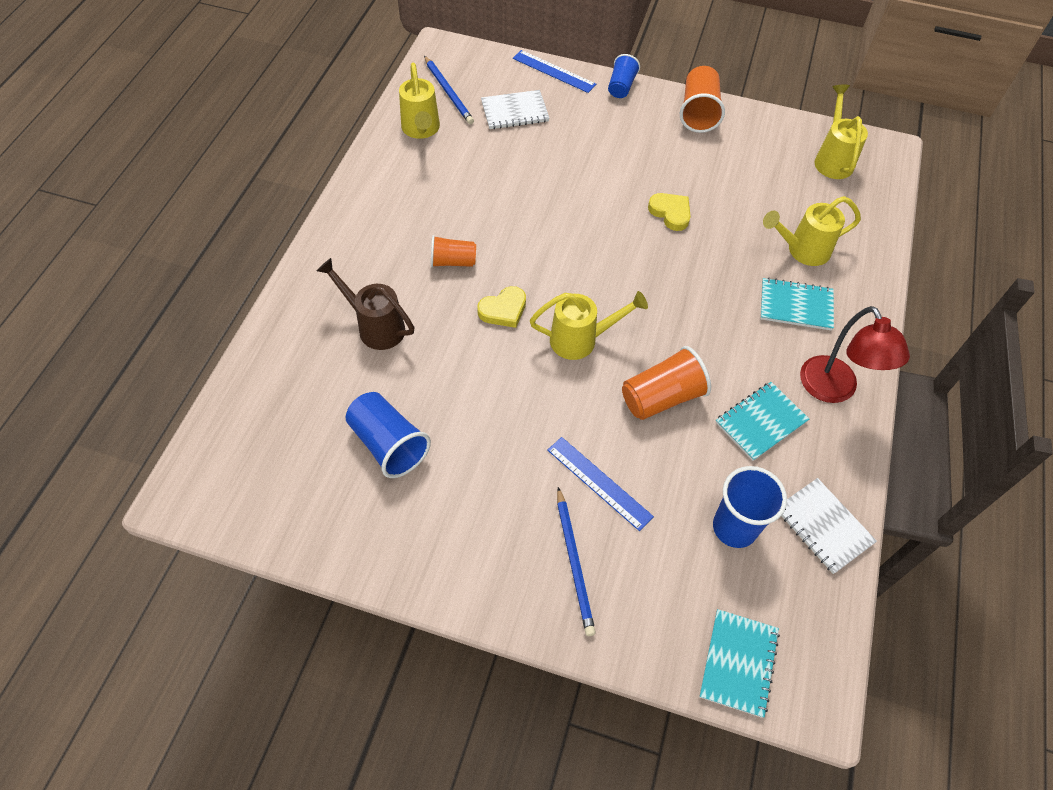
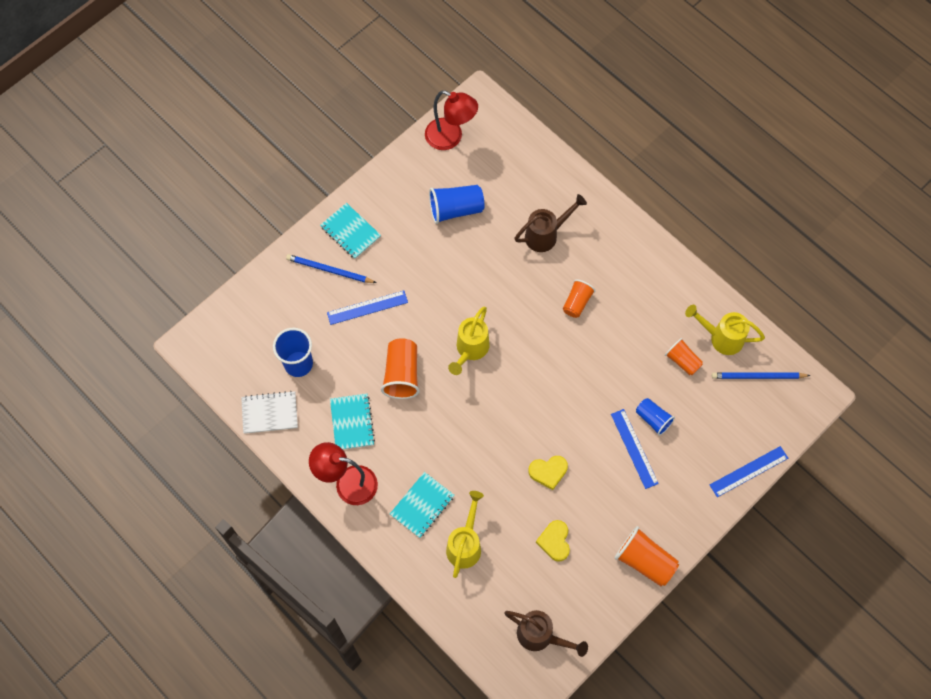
camera: 120 degrees right, 10 degrees up
yellow heart [477,286,526,328] -> yellow heart moved to [536,520,570,562]
white notebook [481,90,550,129] -> none
blue cup [608,54,640,98] -> blue cup moved to [636,398,675,436]
turquoise notebook [699,609,780,718] -> turquoise notebook moved to [320,203,381,259]
yellow watering can [815,84,868,179] -> brown watering can [504,610,588,657]
none -> red lamp [425,90,478,150]
none -> blue ruler [611,409,659,489]
none -> orange cup [665,338,703,375]

